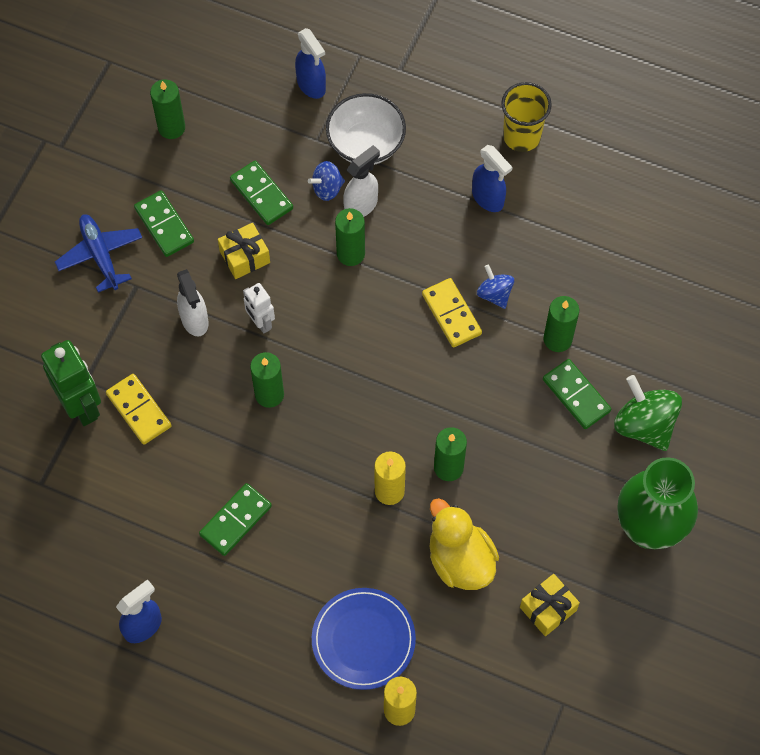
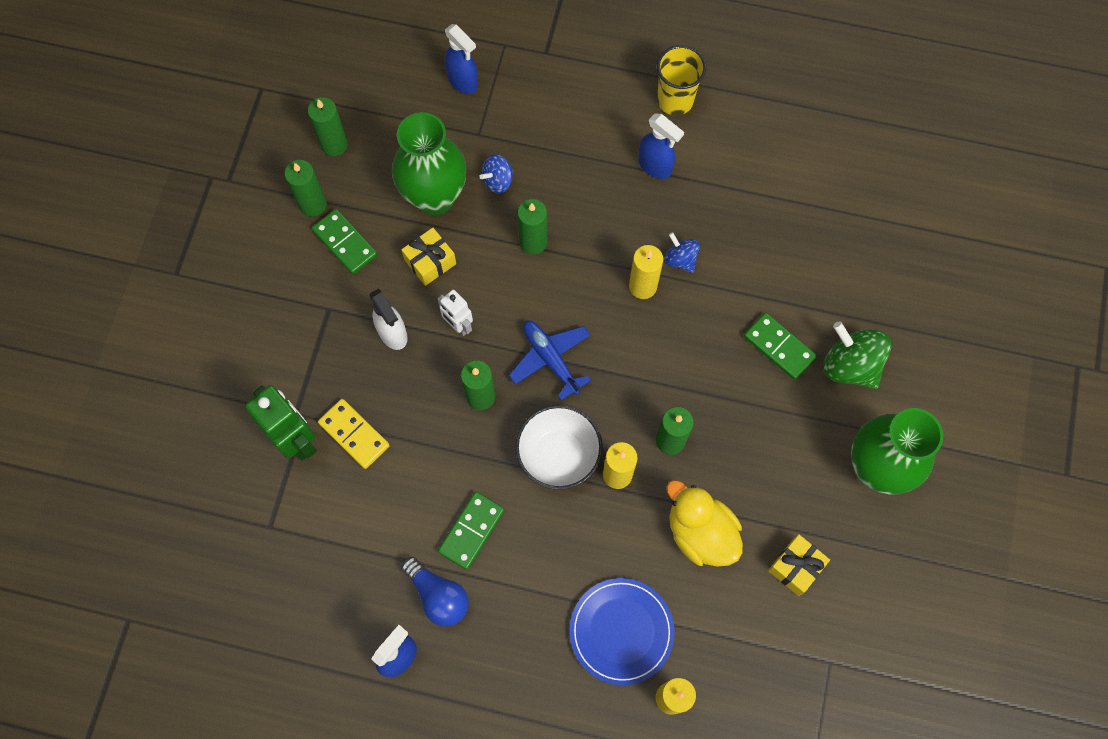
camera: 10 degrees left, 5 degrees up
blue plane [55,214,142,293] -> blue plane moved to [509,320,591,401]
green domino [230,161,293,225] -> green vase [392,112,467,215]
white bowl [326,93,406,165] -> white bowl moved to [515,405,603,490]
white spray bottle [343,145,380,217] -> none
yellow domino [422,278,482,348] -> yellow candle [629,245,663,299]
green candle [544,296,579,352] -> green candle moved to [284,160,327,217]
none -> blue light bulb [401,557,469,627]

